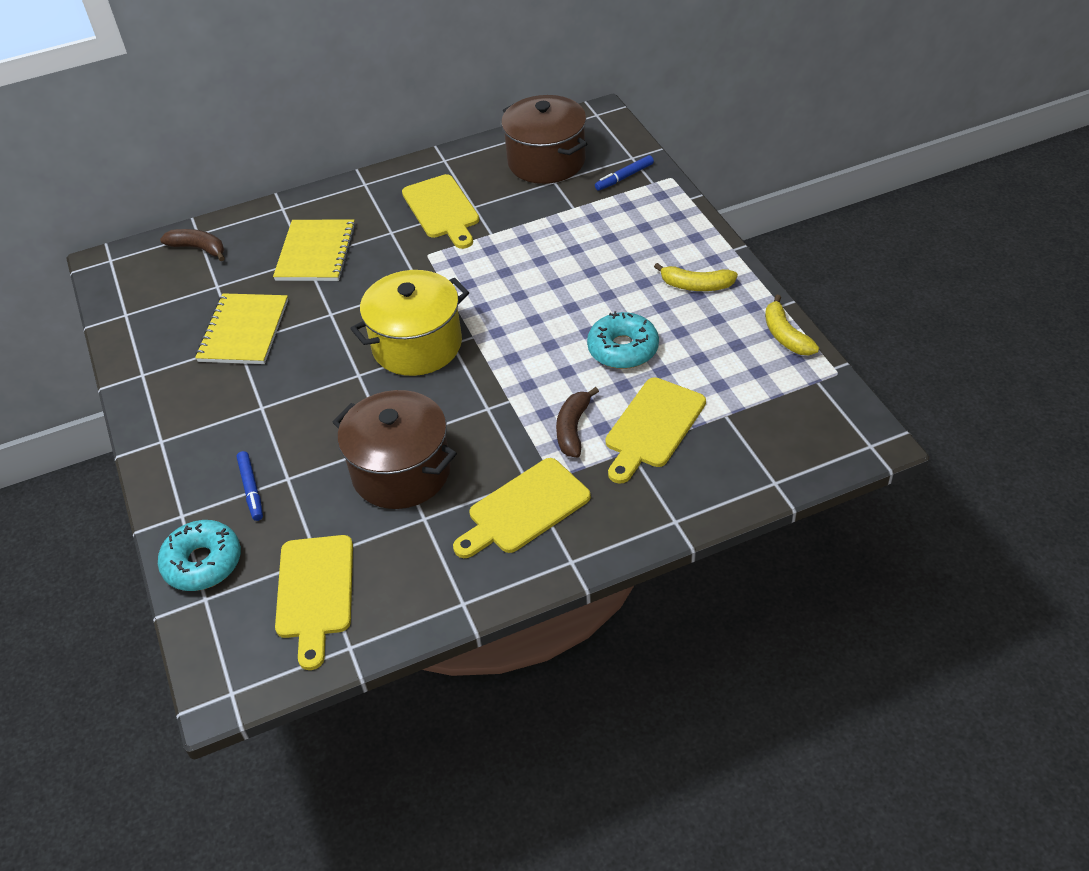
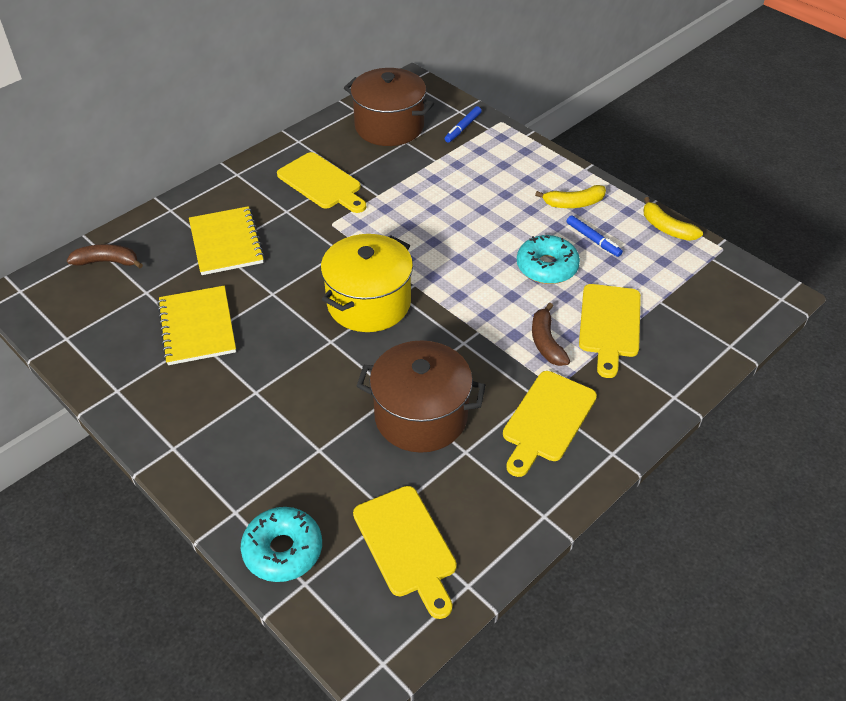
camera: 25 degrees left, 0 degrees up
blue marker [237,451,263,521] -> blue marker moved to [567,215,623,257]

